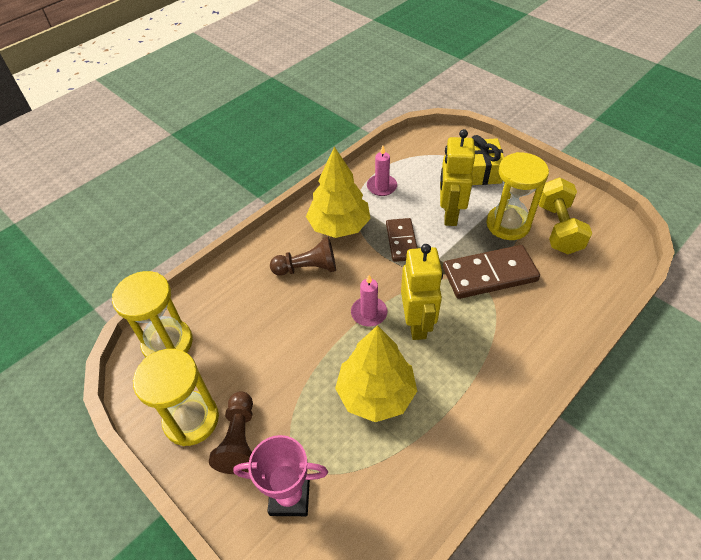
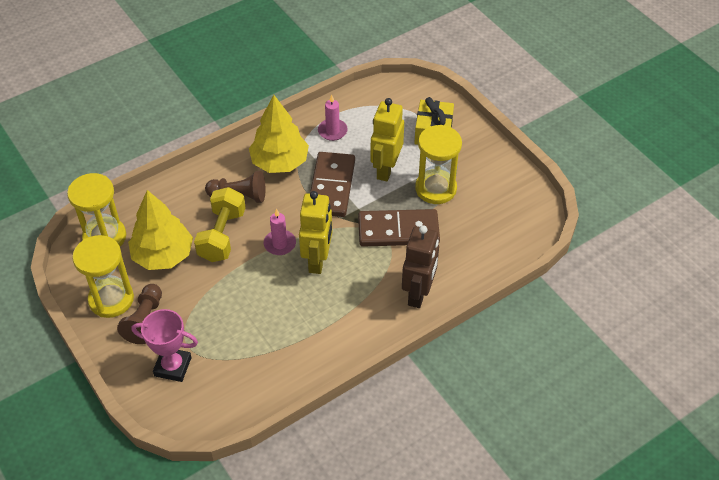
camera: 10 degrees right, 0 degrees up
yellow tree [335,325,417,422] -> yellow tree moved to [128,190,193,270]
brown domino [386,218,417,262] -> brown domino [310,152,355,217], size x1.58
yellow dumbbell [539,178,592,254] -> yellow dumbbell moved to [194,187,246,262]
none -> brown robot [402,225,439,308]

